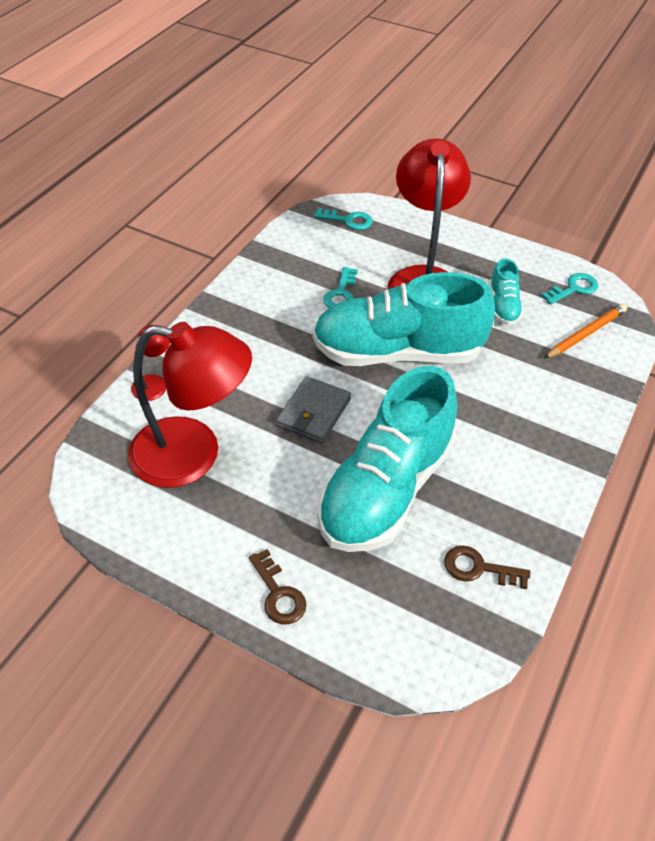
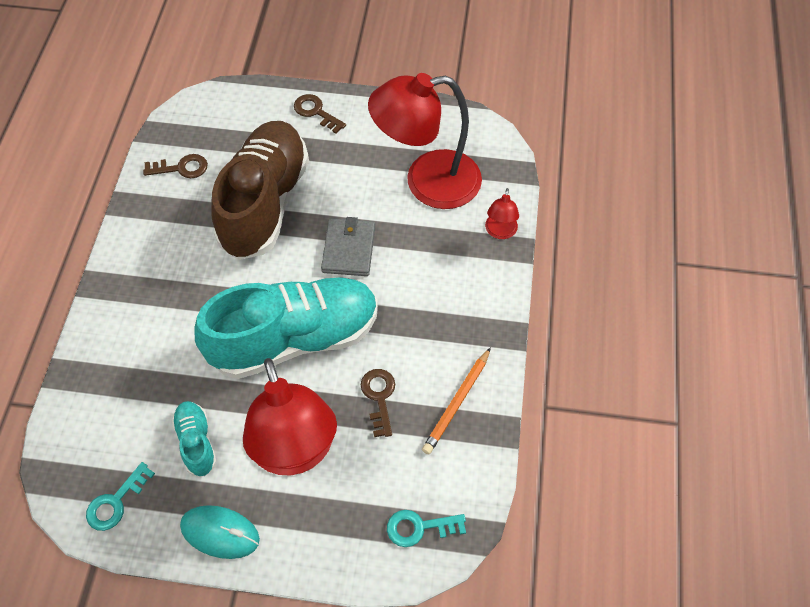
camera: 160 degrees right, 10 degrees up
turquoise shoe [317,366,457,552] -> brown shoe [211,121,309,260]
turquoise key [323,267,358,308] -> brown key [361,369,395,437]
orange pencil [544,304,627,359] -> orange pencil moved to [422,347,491,454]
none -> turquoise mouse [180,505,260,559]

